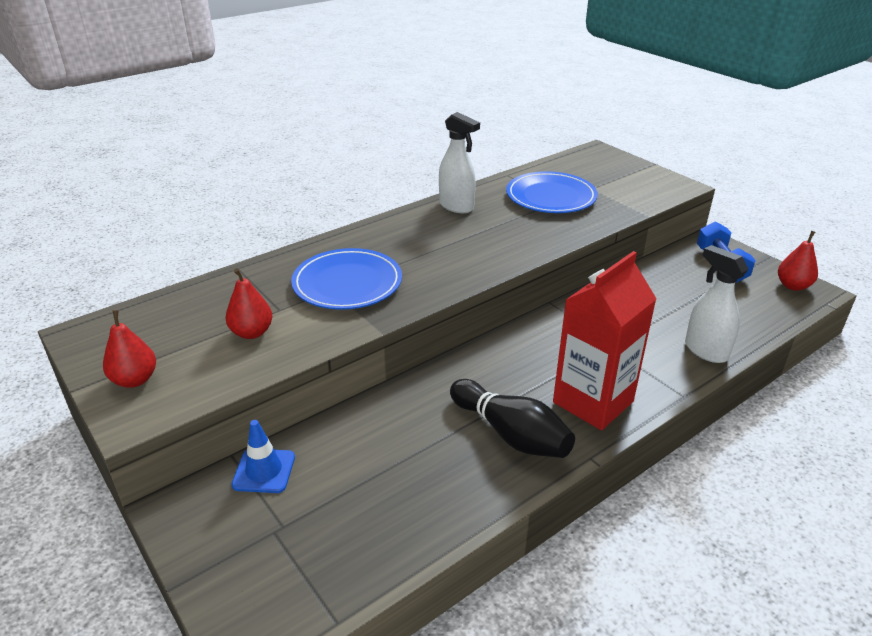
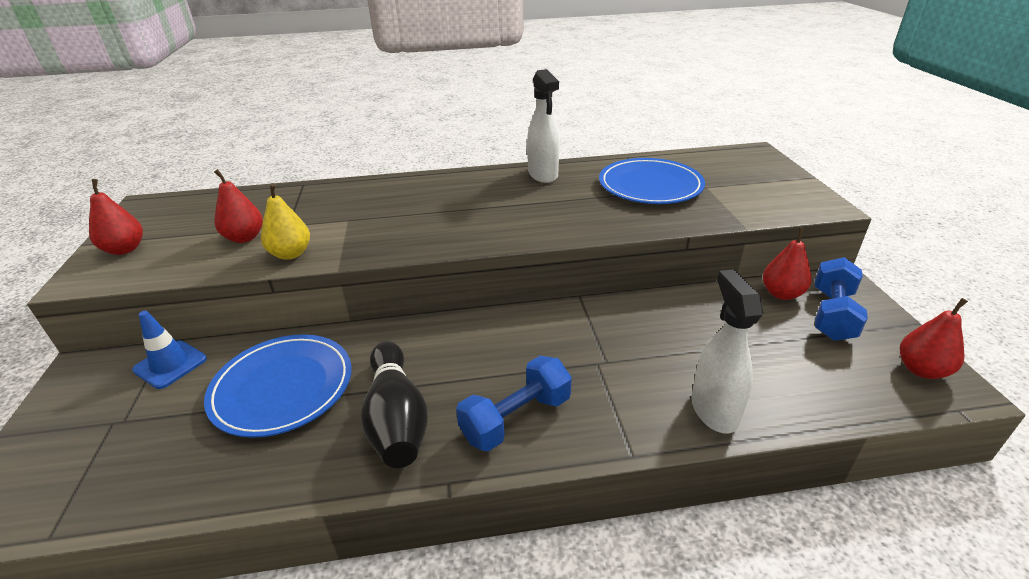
camera: 30 degrees right, 0 degrees up
blue plate [291,248,402,310] -> blue plate moved to [204,334,352,438]
red carton [553,251,657,430] -> blue dumbbell [456,356,572,452]
none -> yellow pear [261,183,310,260]
none -> red pear [763,228,812,300]

